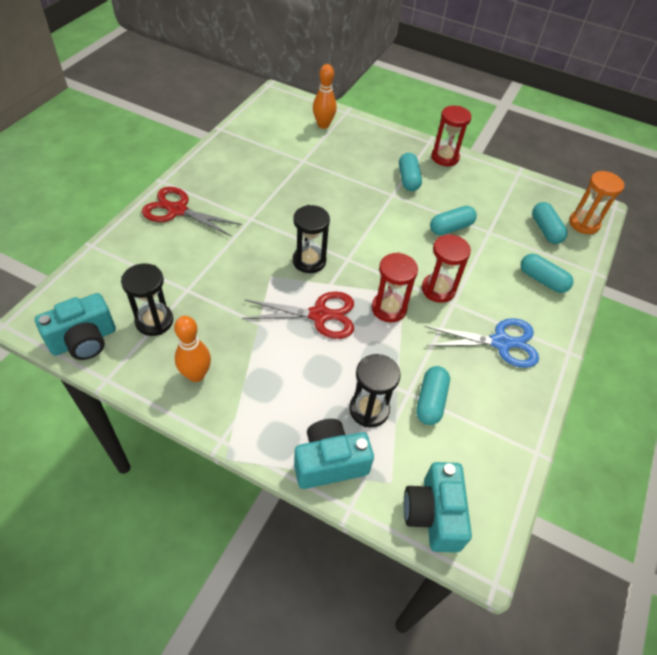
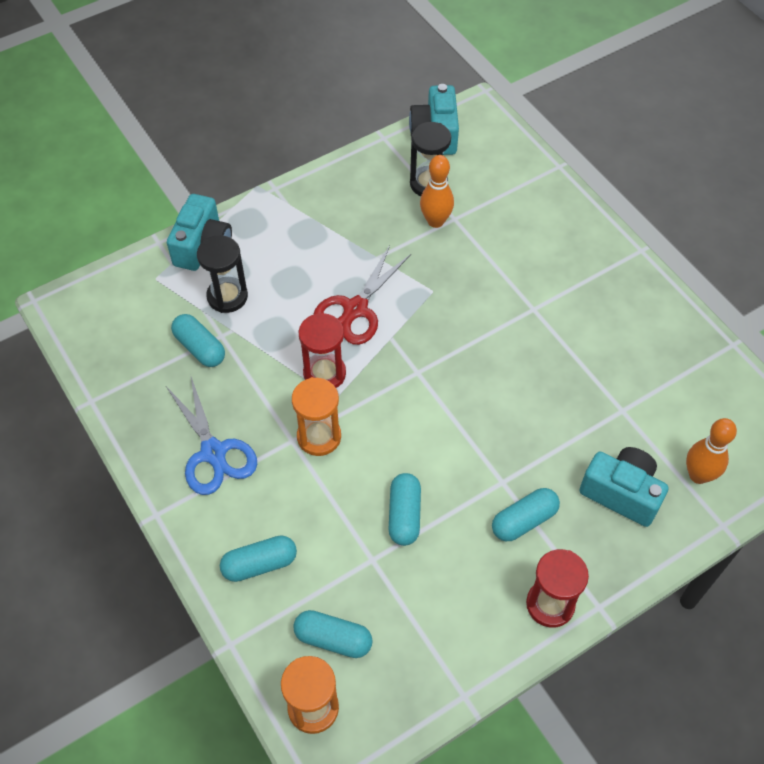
camera: 125 degrees right, 5 degrees up
red scissors [142,187,242,237] -> none
orange bowling pin [174,316,211,382] -> orange bowling pin moved to [420,155,454,228]
black hourglass [293,205,330,273] -> none
turquoise capsule [399,153,422,191] -> turquoise capsule turned 60 degrees counterclockwise [492,488,560,541]
turquoise camera [404,462,472,553] -> turquoise camera moved to [580,447,669,527]
red hourglass [422,234,471,303] -> orange hourglass [292,377,341,456]
blue scissors [425,318,539,368] -> blue scissors turned 60 degrees counterclockwise [167,374,257,495]

